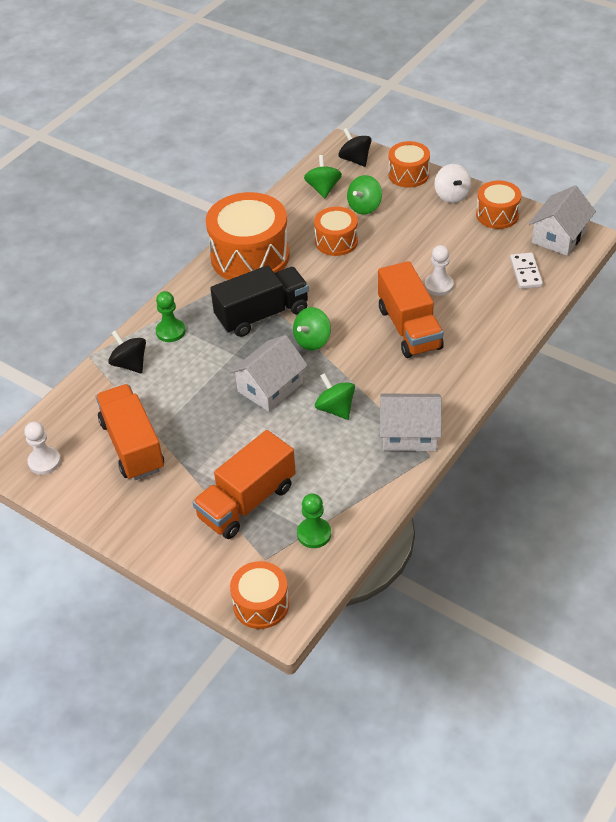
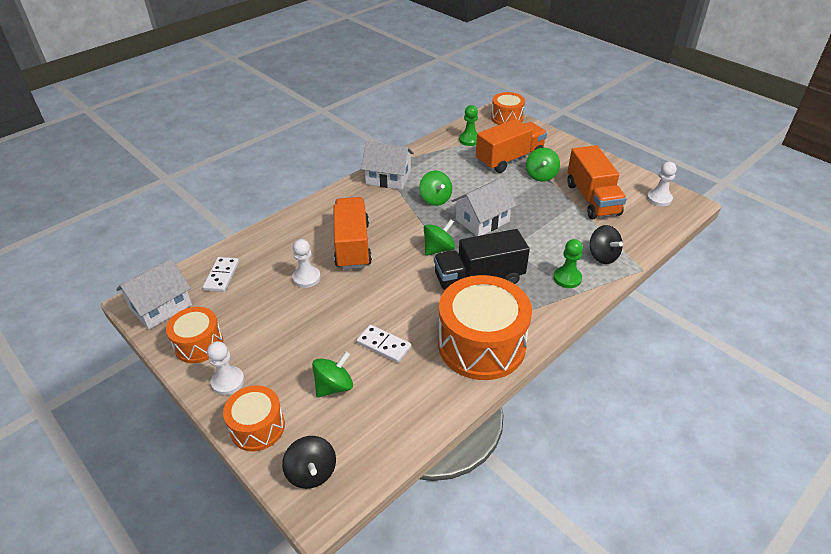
camera: 170 degrees left, 5 degrees down
green spinning top [304,155,342,199] -> green spinning top moved to [526,148,560,182]
orange drum [314,207,358,256] -> white domino [356,325,411,363]
white spinning top [434,164,471,203] -> white pawn [207,341,244,395]

